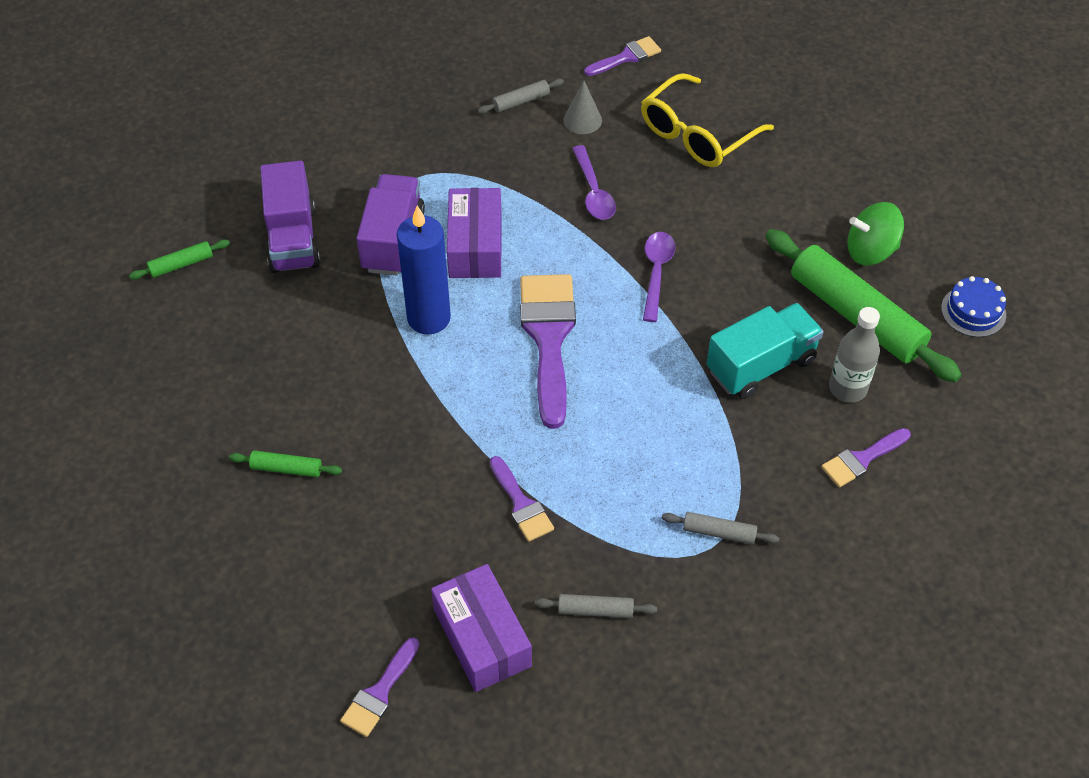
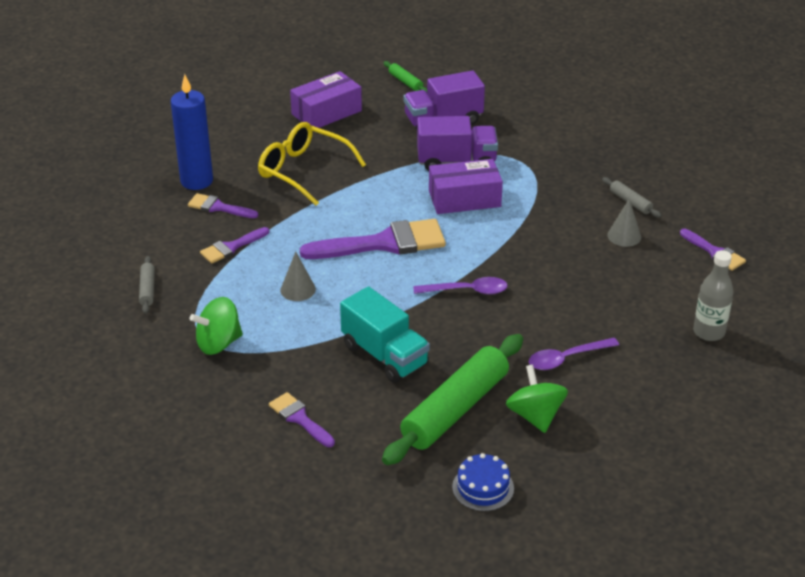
camera: 80 degrees right, 15 degrees down
green rolling pin [229,451,342,477] -> none
purple brush [340,637,420,737] -> purple brush moved to [188,193,258,218]
blue candle [397,205,451,335] -> blue candle moved to [171,74,213,190]
purple box [431,564,532,692] -> purple box moved to [290,71,362,128]
purple spoon [572,145,616,220] -> purple spoon moved to [529,338,619,370]
yellow glasses [641,73,774,167] -> yellow glasses moved to [258,122,366,206]
grey rolling pin [662,512,779,545] -> green spinning top [190,297,243,355]
grey bottle [829,307,880,403] -> grey bottle moved to [693,250,733,341]
none -> grey cone [280,251,316,301]

